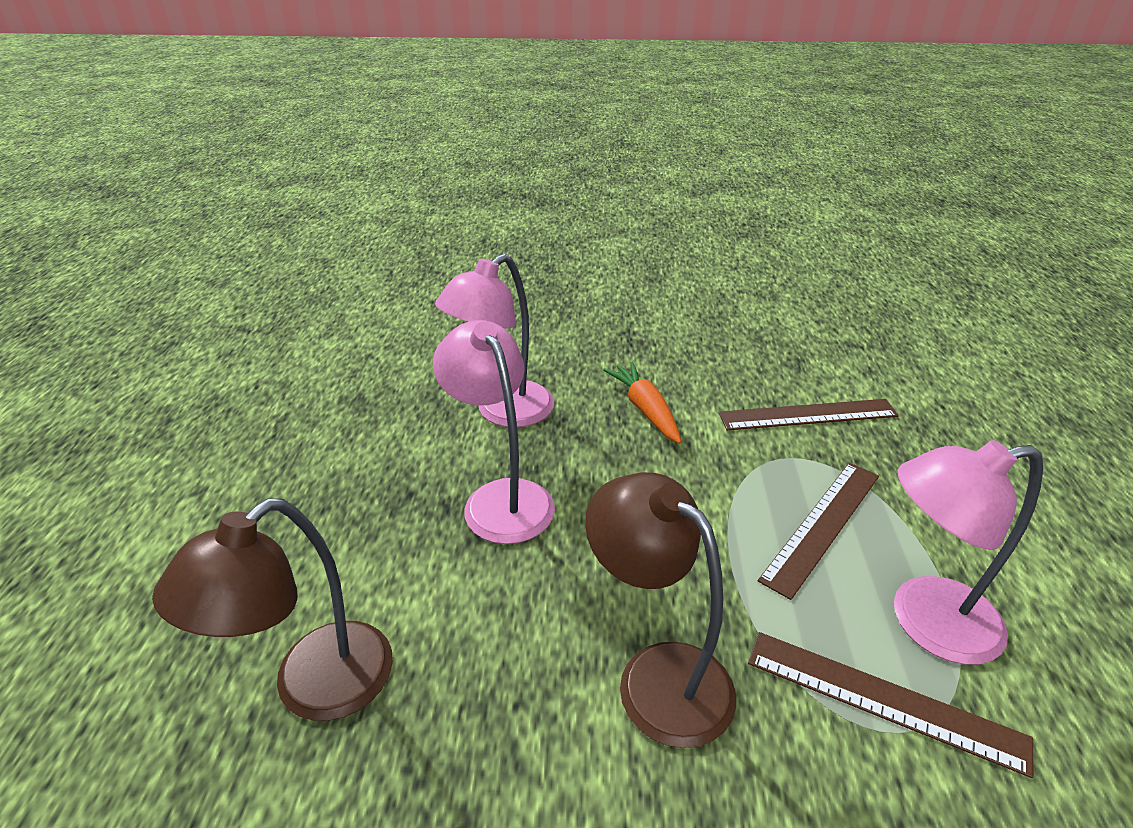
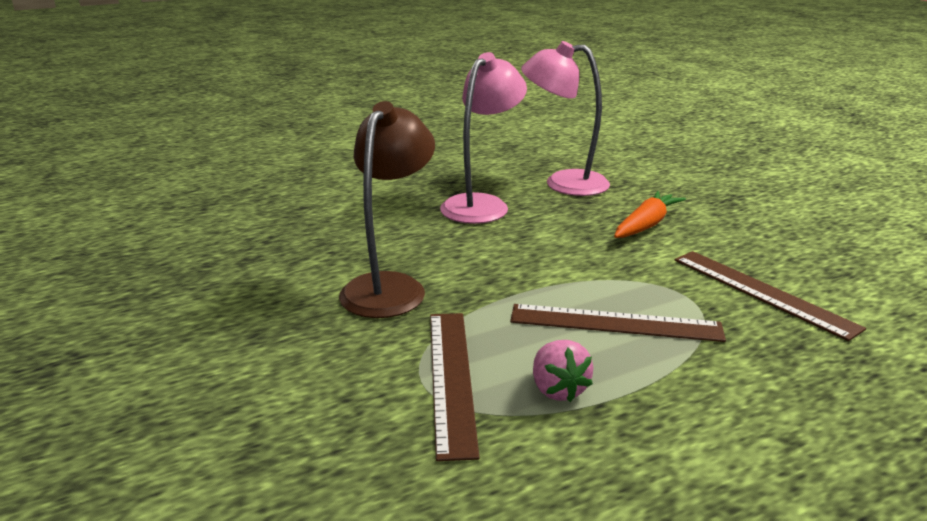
camera: 60 degrees right, 10 degrees down
brown lamp [152,498,393,721] -> none
pink lamp [894,440,1043,665] -> pink strawberry [533,340,594,402]

